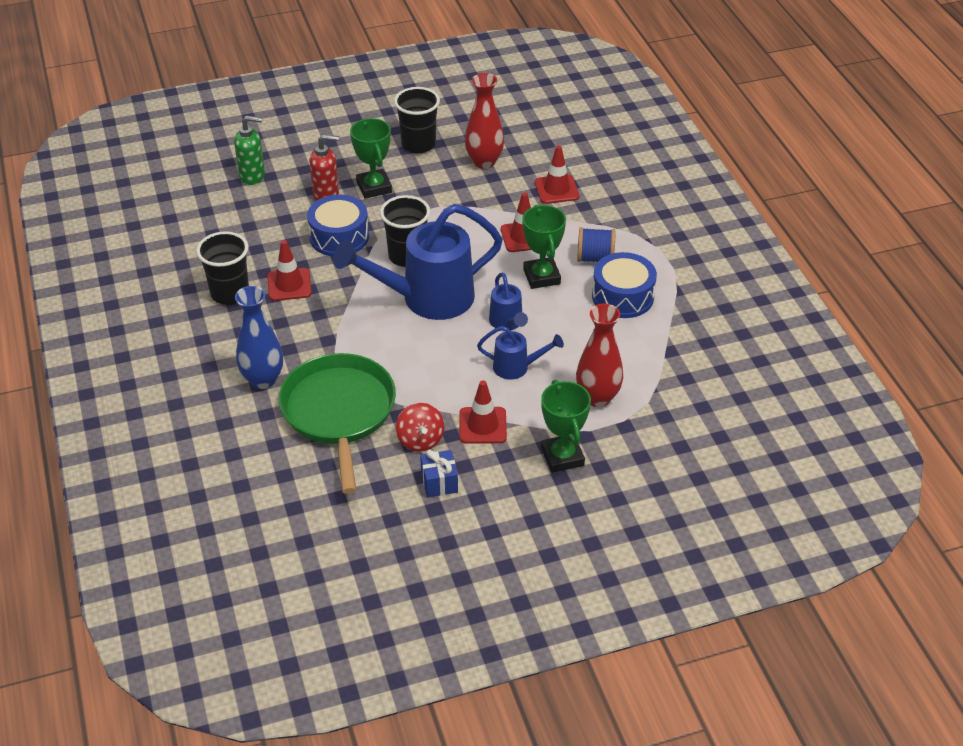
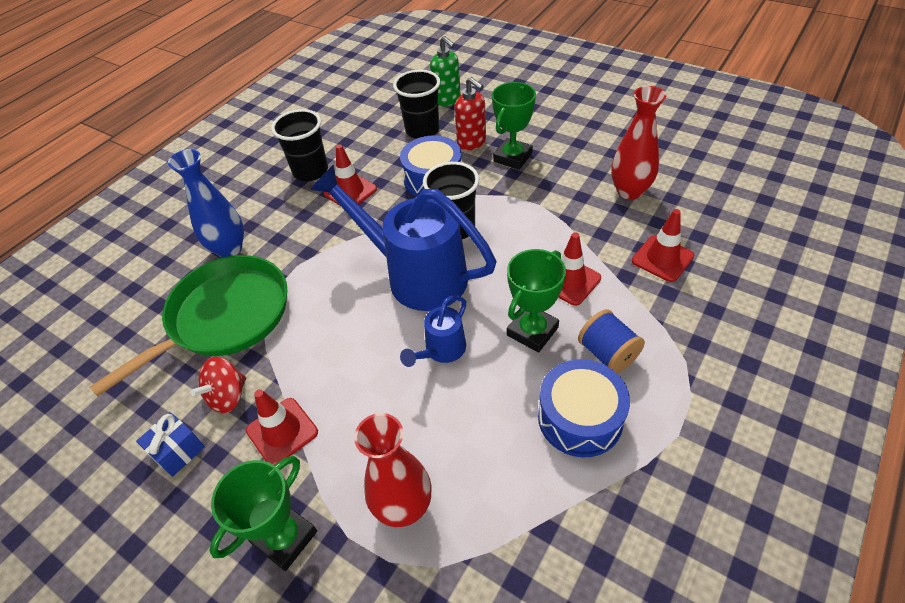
camera: 55 degrees right, 5 degrees up
black cup [394,87,440,154] -> black cup moved to [393,70,440,139]
blue watering can [477,326,564,380] -> none

